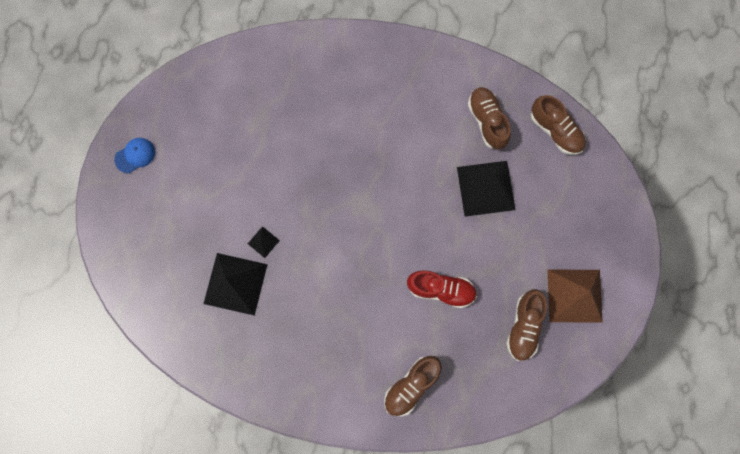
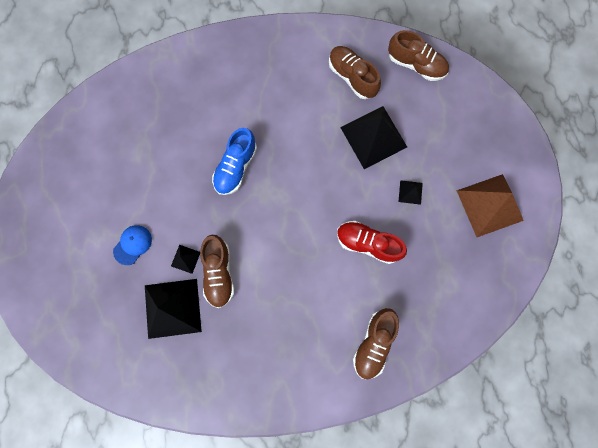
camera: 20 degrees left, 0 degrees up
blue cap [114,138,155,173] -> blue cap moved to [113,225,152,265]
red shoe [407,270,477,308] -> red shoe turned 150 degrees counterclockwise [337,221,407,264]
brown shoe [506,289,547,361] -> brown shoe moved to [200,235,234,308]
none -> blue shoe [212,128,257,195]
none -> black pyramid [399,180,423,205]

